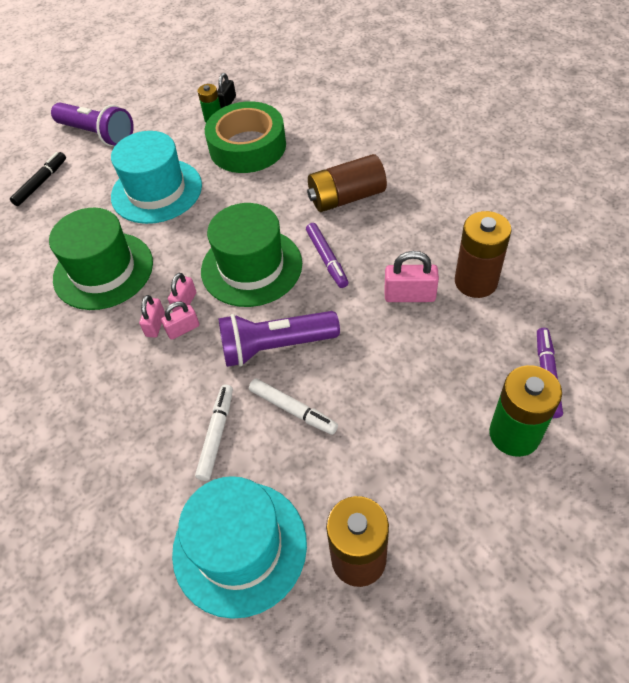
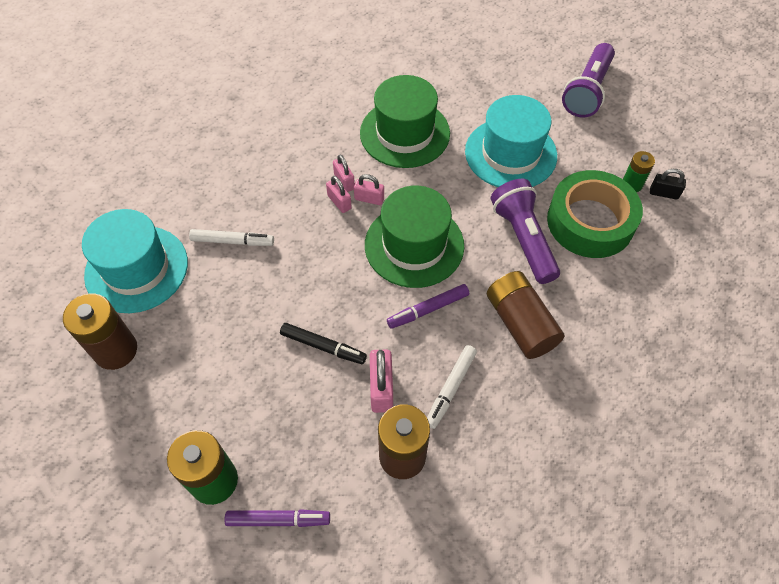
camera: 80 degrees right, 5 degrees up
black marker [10,152,66,206] -> black marker moved to [280,323,367,364]
pink padlock [139,295,165,338] -> pink padlock turned 60 degrees clockwise [333,155,355,192]
purple flashlight [219,311,340,367] -> purple flashlight moved to [491,179,560,284]
white marker [249,378,338,435] -> white marker moved to [427,345,477,429]

